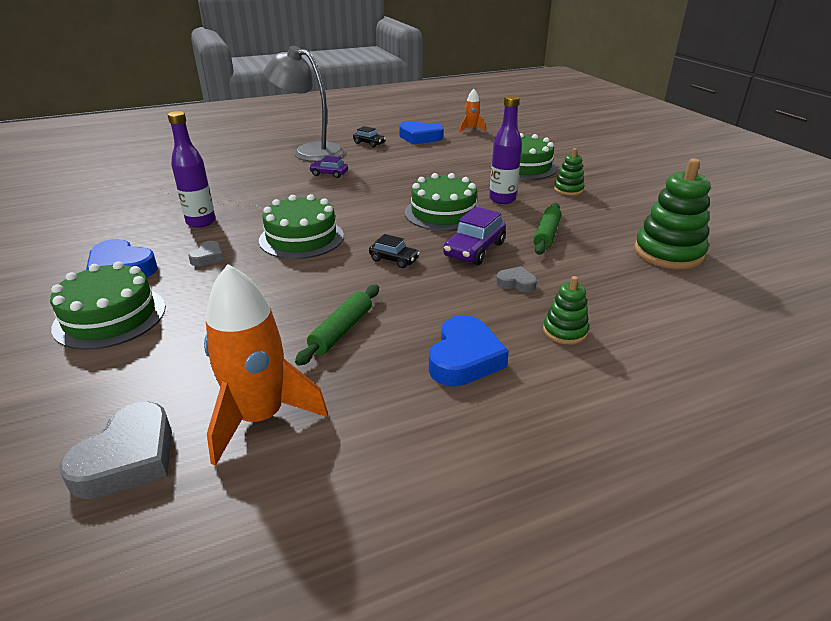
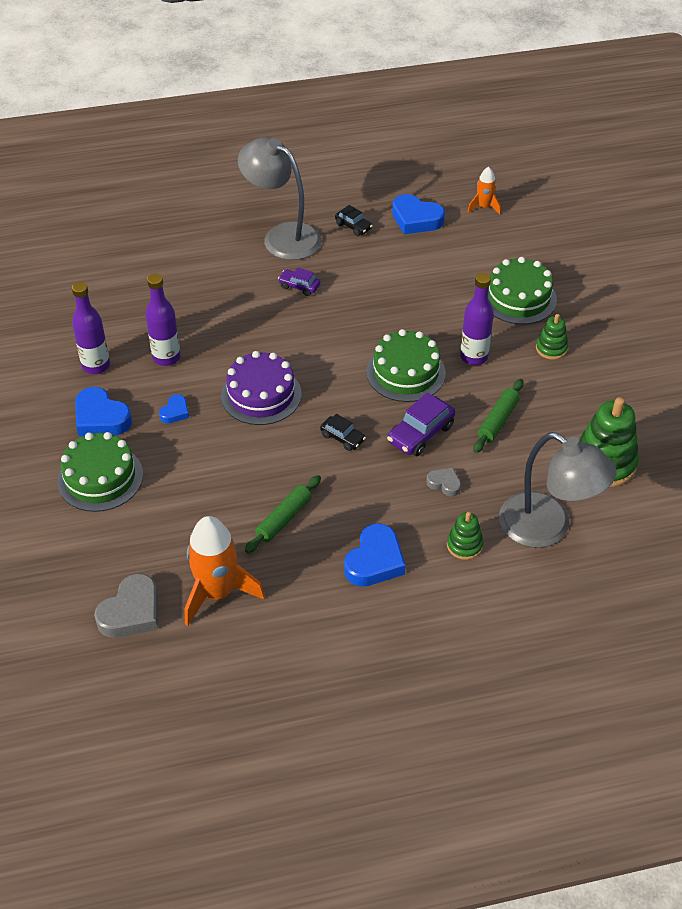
camera: 10 degrees right, 15 degrees up
grey heart [188,241,224,266] -> blue heart [159,394,189,423]
green cake [259,194,344,259] -> purple cake [221,351,301,425]
none -> purple bottle [72,282,110,374]
none -> grey lamp [499,432,617,547]

